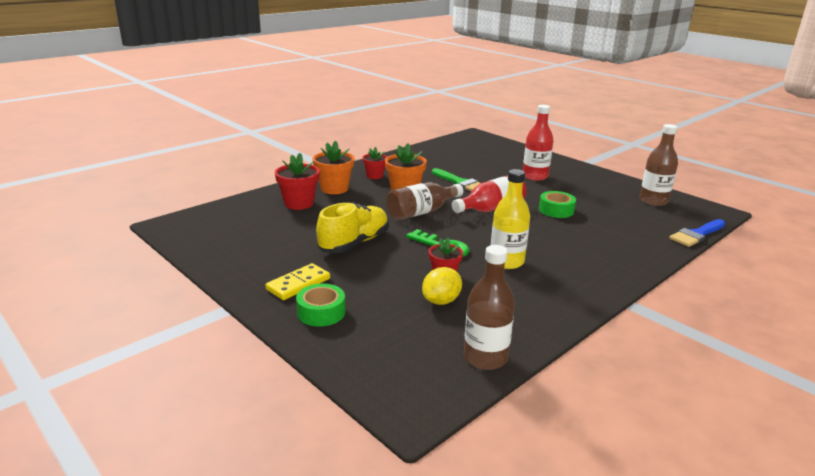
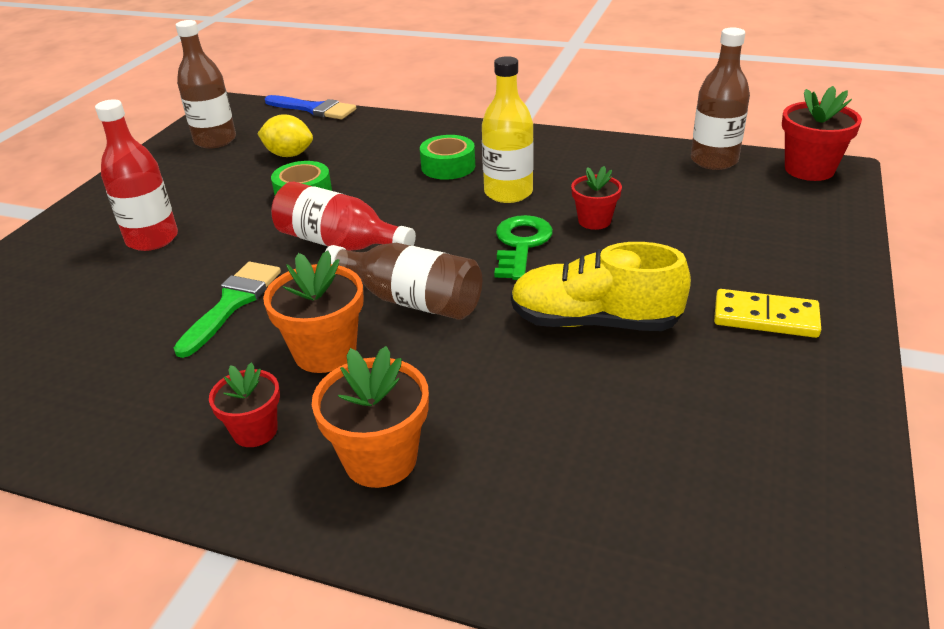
camera: 115 degrees left, 10 degrees up
red flower pot [275,153,320,210] -> red flower pot moved to [782,86,862,181]
green tape [296,284,345,327] -> green tape moved to [420,135,475,180]
yellow lemon [422,267,462,305] -> yellow lemon moved to [257,115,313,157]

